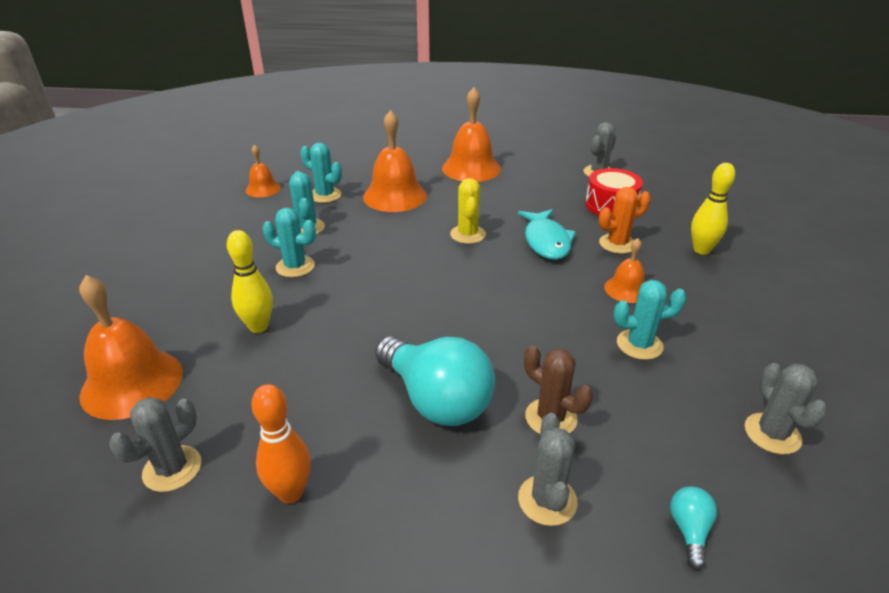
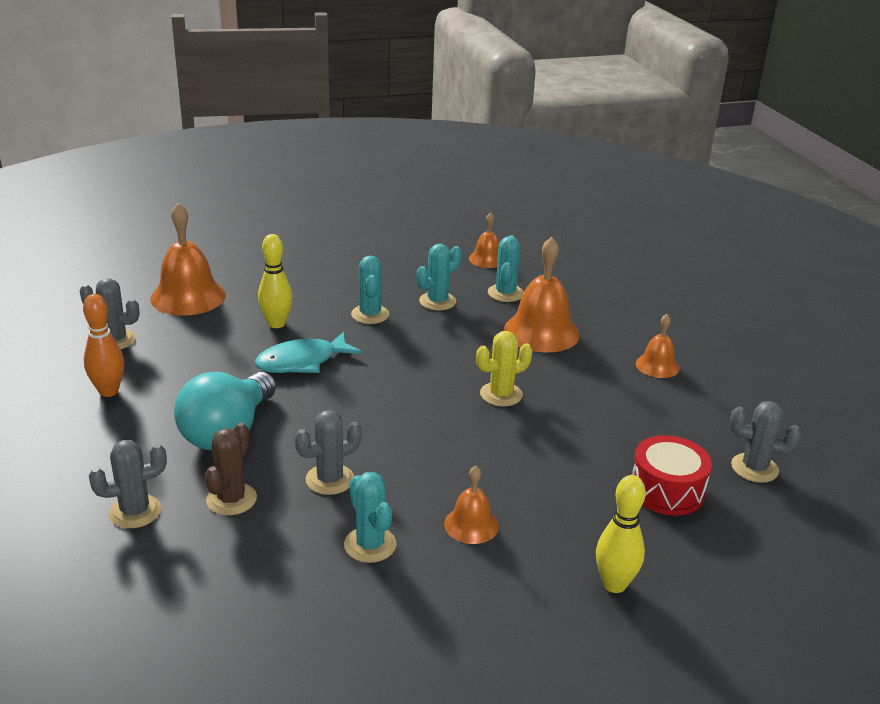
camera: 65 degrees right, 5 degrees down
orange bell [442,87,501,182] -> orange bell [636,314,680,378], size x0.55
turquoise fish [518,209,576,260] -> turquoise fish moved to [255,331,362,373]
orange cactus [599,187,651,254] -> none
turquoise light bulb [670,486,717,570] -> none
grey cactus [745,363,827,454] -> grey cactus moved to [295,410,362,495]

